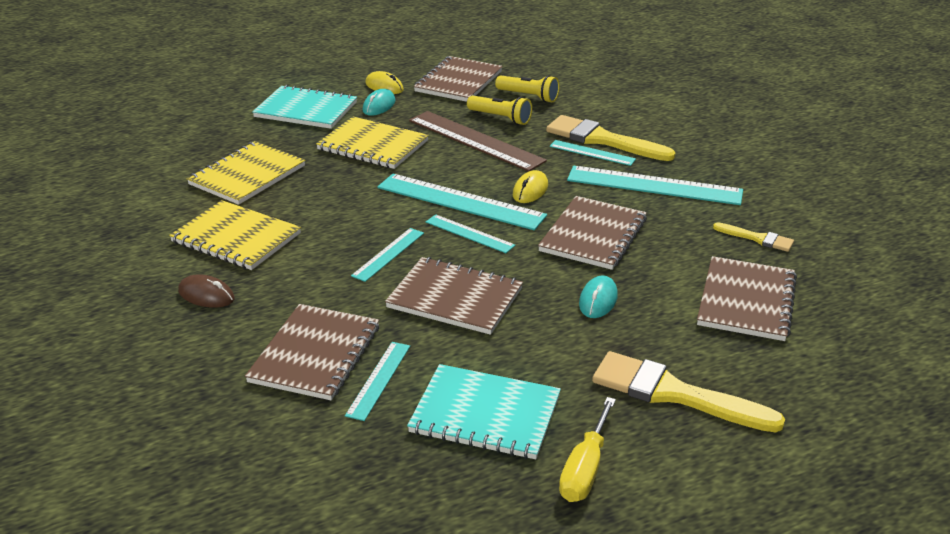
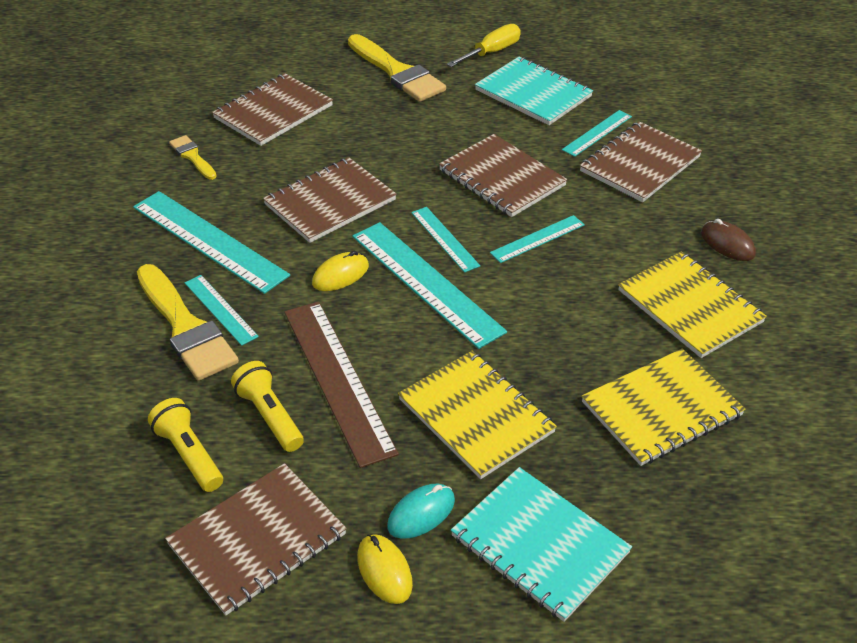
camera: 155 degrees left, 10 degrees up
turquoise mouse [579,275,618,318] -> none

